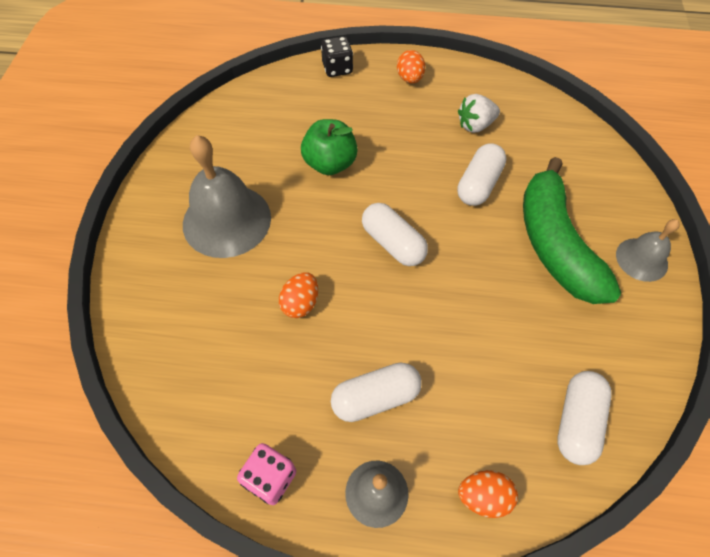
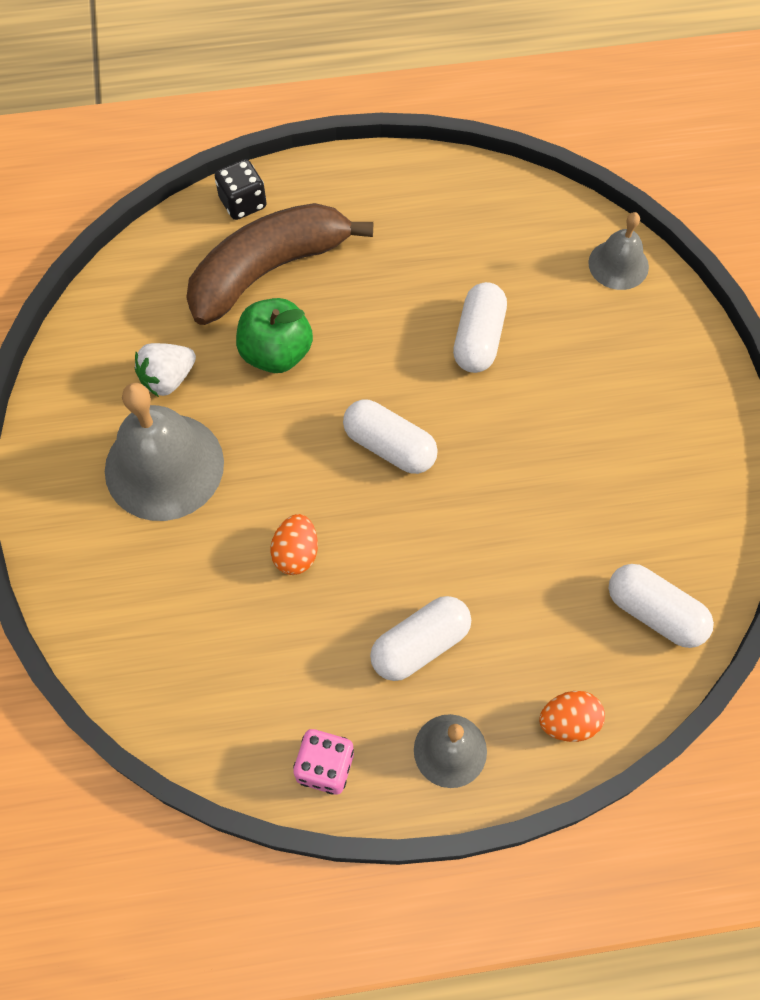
camera: 15 degrees left, 5 degrees up
orange egg [397,50,425,84] -> none
white strawberry [458,94,500,133] -> white strawberry moved to [135,343,196,397]
green banana [523,157,621,304] -> none
white capsule [557,371,612,465] -> white capsule turned 60 degrees counterclockwise [609,564,714,648]
grey bell [616,219,680,282] -> grey bell moved to [588,212,649,290]
none -> brown banana [186,203,373,325]

